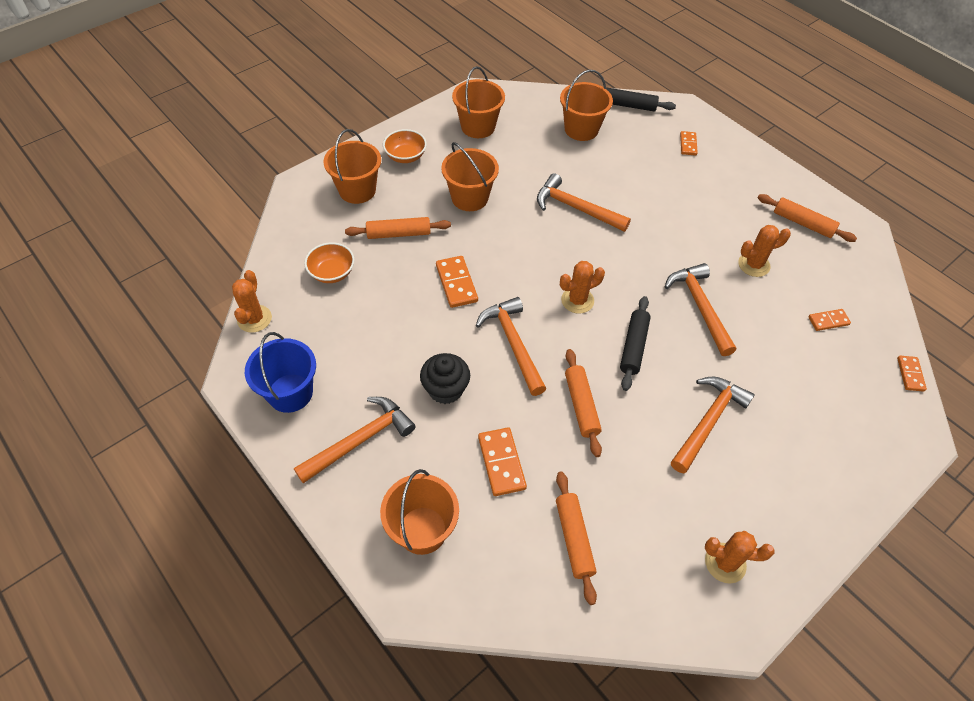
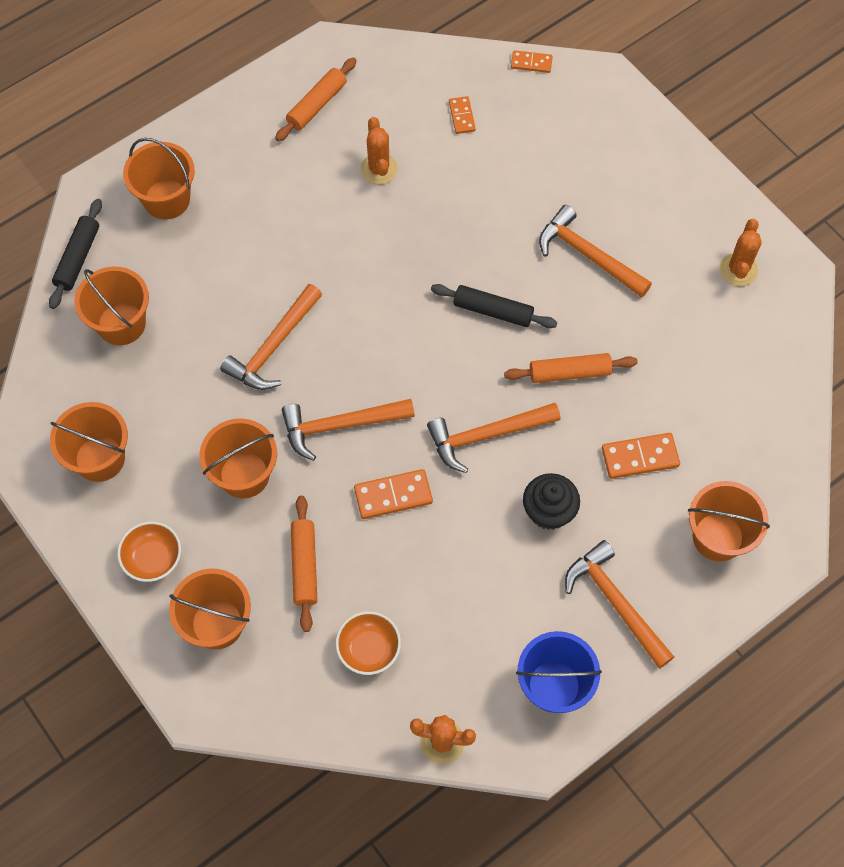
camera: 85 degrees left, 10 degrees up
orange rolling pin [556,471,597,605] -> none
orange cactus [560,261,605,313] -> none
orange hammer [665,263,736,356] -> orange hammer moved to [282,399,415,461]
orange domino [680,131,698,156] -> orange bucket [123,138,195,219]

